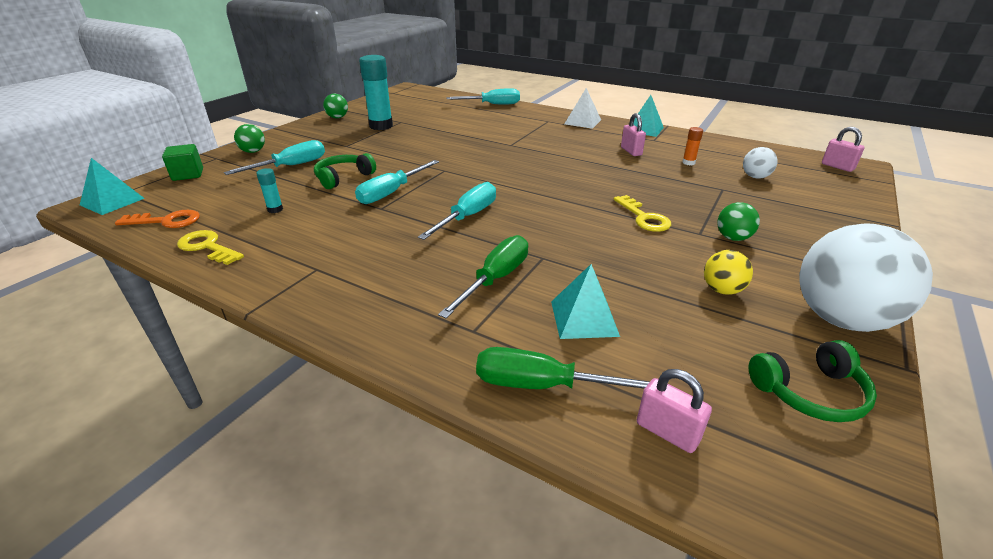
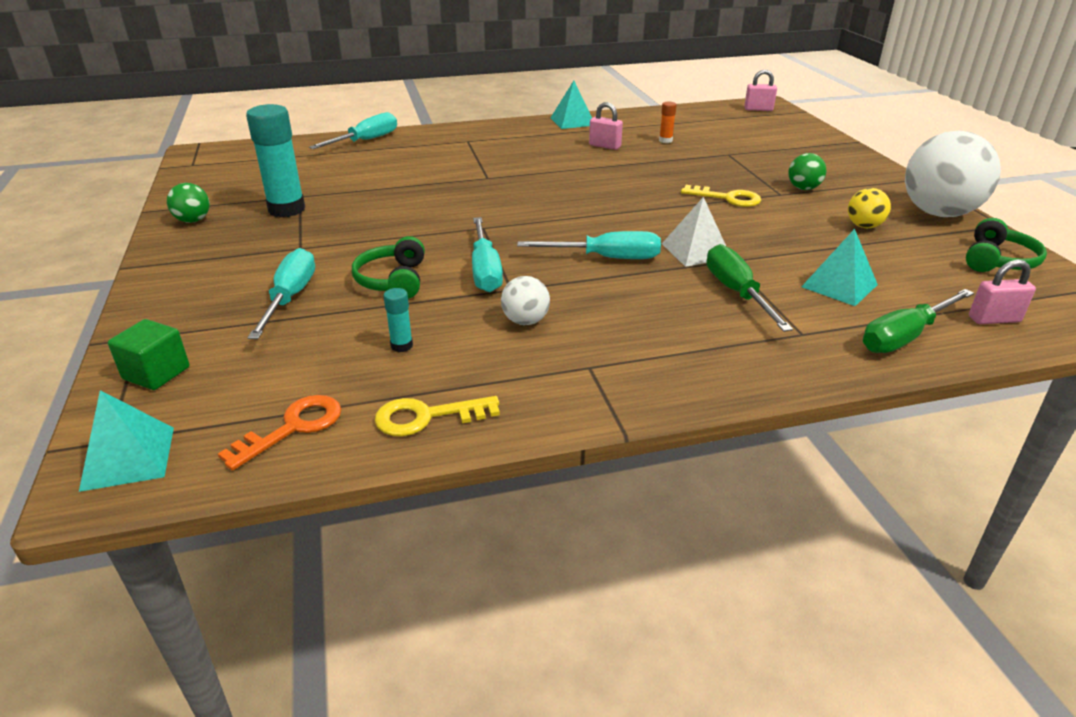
camera: 45 degrees left, 0 degrees up
green ball [234,124,265,153] -> none
turquoise screwdriver [418,182,496,240] -> turquoise screwdriver turned 105 degrees clockwise [517,231,661,259]
white pyramid [564,88,601,129] -> white pyramid moved to [662,197,726,267]
white ball [743,147,778,179] -> white ball moved to [501,276,550,325]

